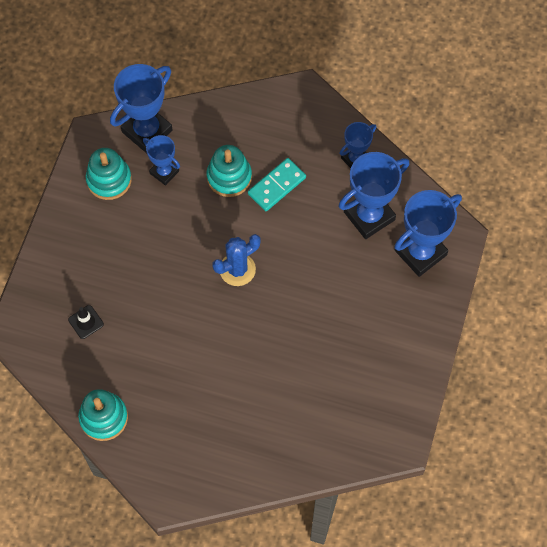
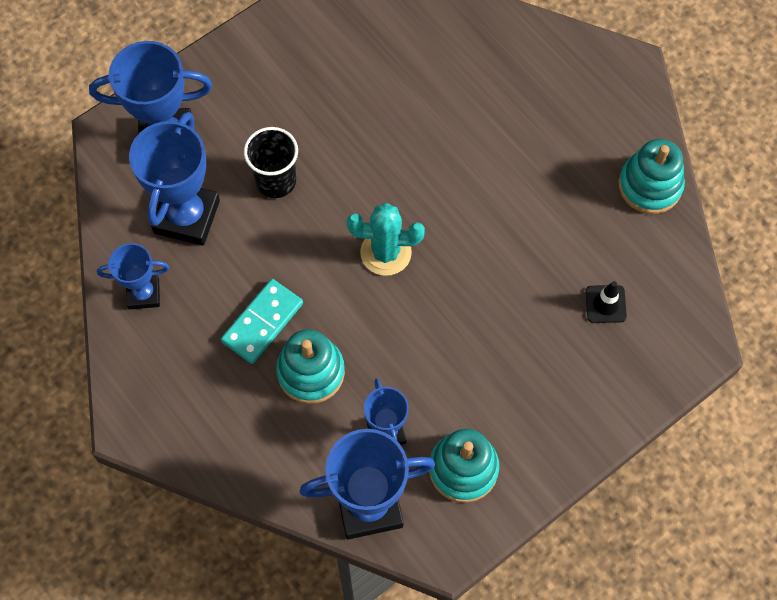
camera: 145 degrees left, 0 degrees up
blue cactus [212,234,261,286] -> turquoise cactus [347,203,425,276]
turquoise domino [248,158,306,211] -> turquoise domino turned 45 degrees counterclockwise [221,279,303,364]
blue trophy [339,152,410,239] -> blue trophy turned 75 degrees counterclockwise [129,112,220,246]
none -> black cup [244,127,298,198]

